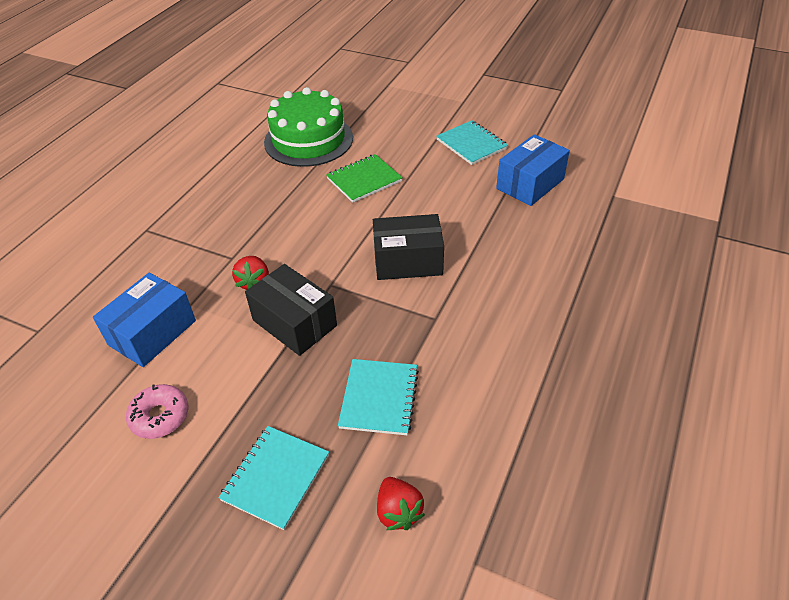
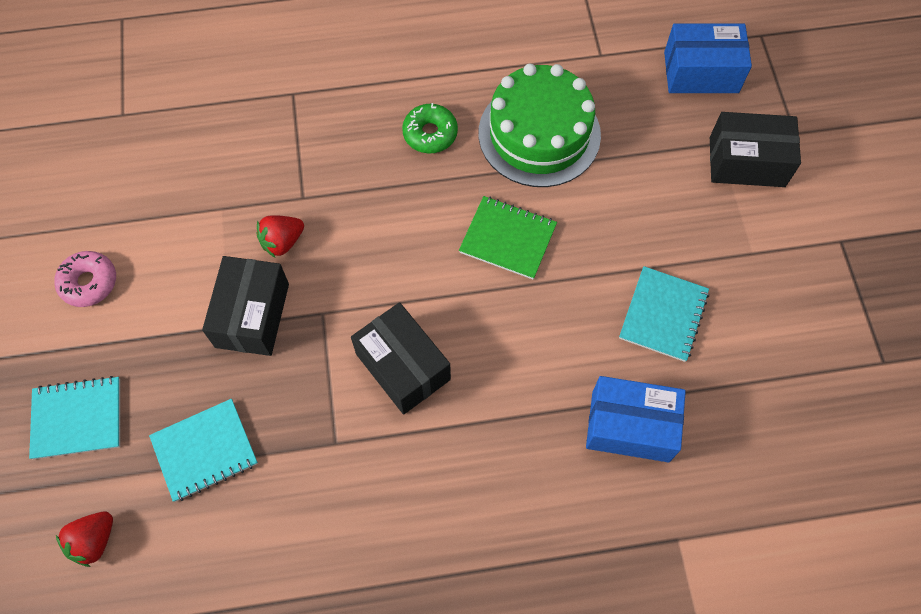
camera: 55 degrees right, 20 degrees up
blue box [93,273,196,367] -> blue box moved to [664,24,752,93]
none -> green donut [402,103,458,153]
none -> black box [710,112,801,187]

